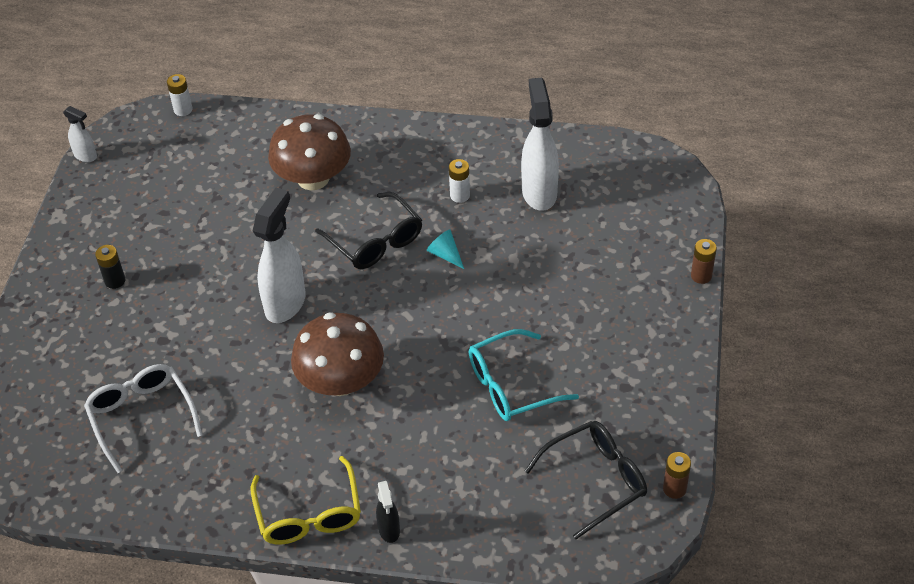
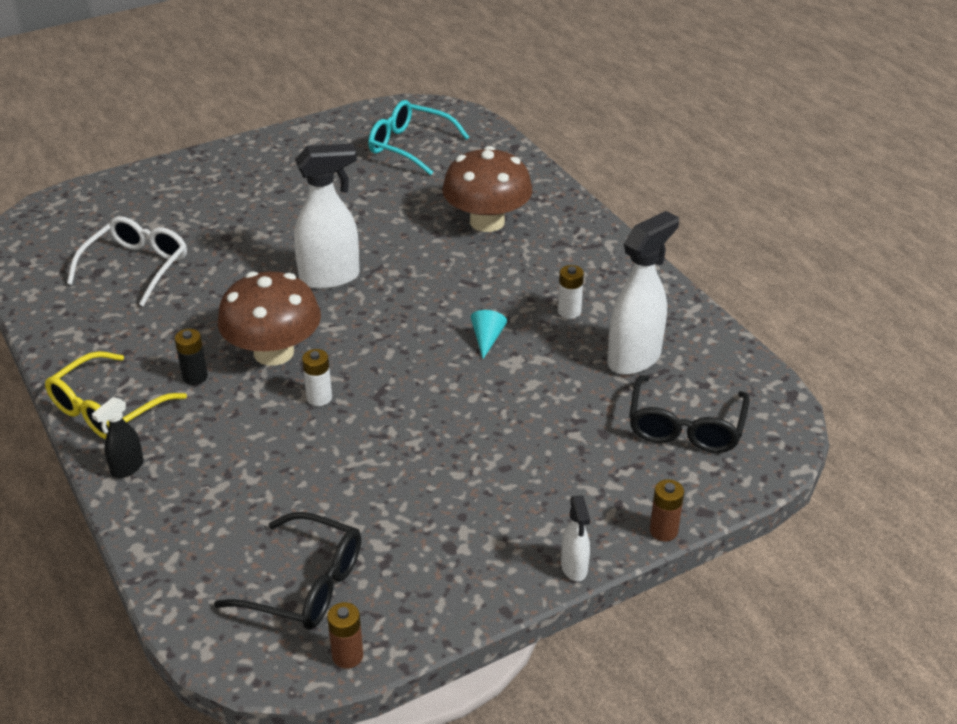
camera: 50 degrees right, 10 degrees down
white spray bottle [63,106,97,162] -> white spray bottle moved to [561,495,590,581]
black battery [95,245,125,289] -> black battery moved to [175,329,208,385]
white battery [167,74,193,116] -> white battery moved to [302,349,332,406]
black glasses [315,192,422,269] -> black glasses moved to [629,375,750,453]
turquoise glasses [469,329,579,421] -> turquoise glasses moved to [368,100,469,175]

